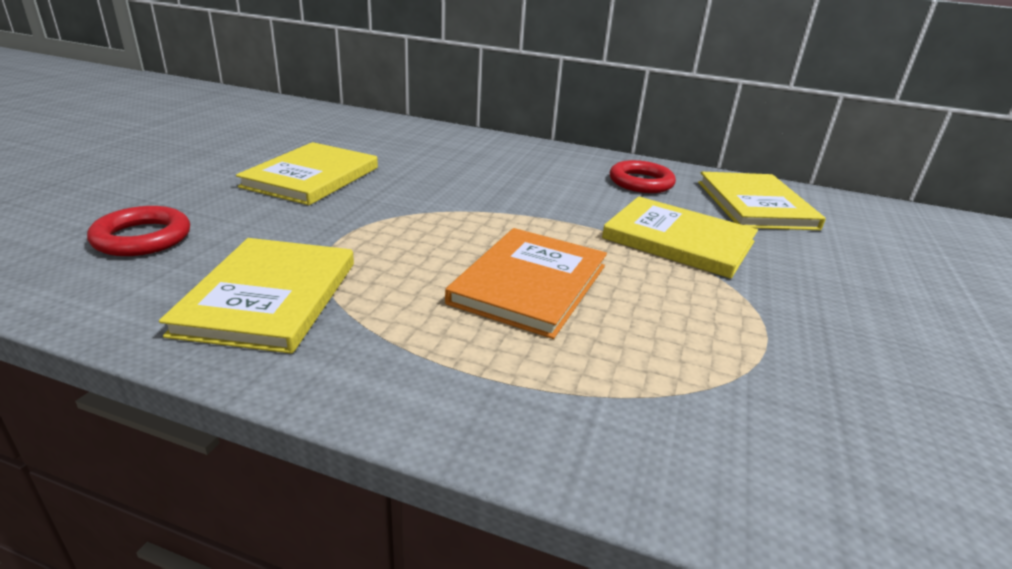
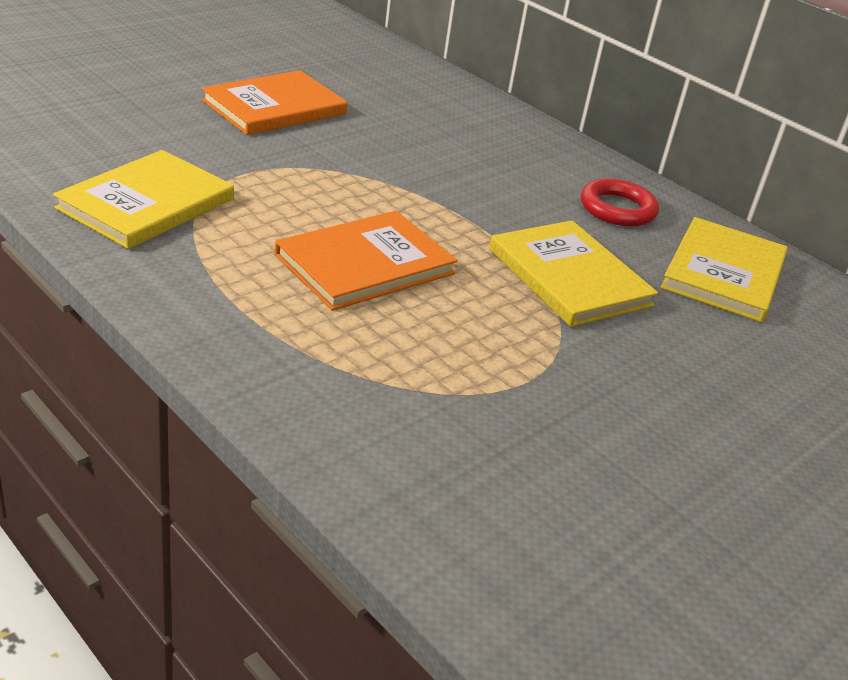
camera: 25 degrees right, 5 degrees up
red ring [87,206,190,256] -> none
yellow book [236,142,378,205] -> orange book [201,70,348,135]

